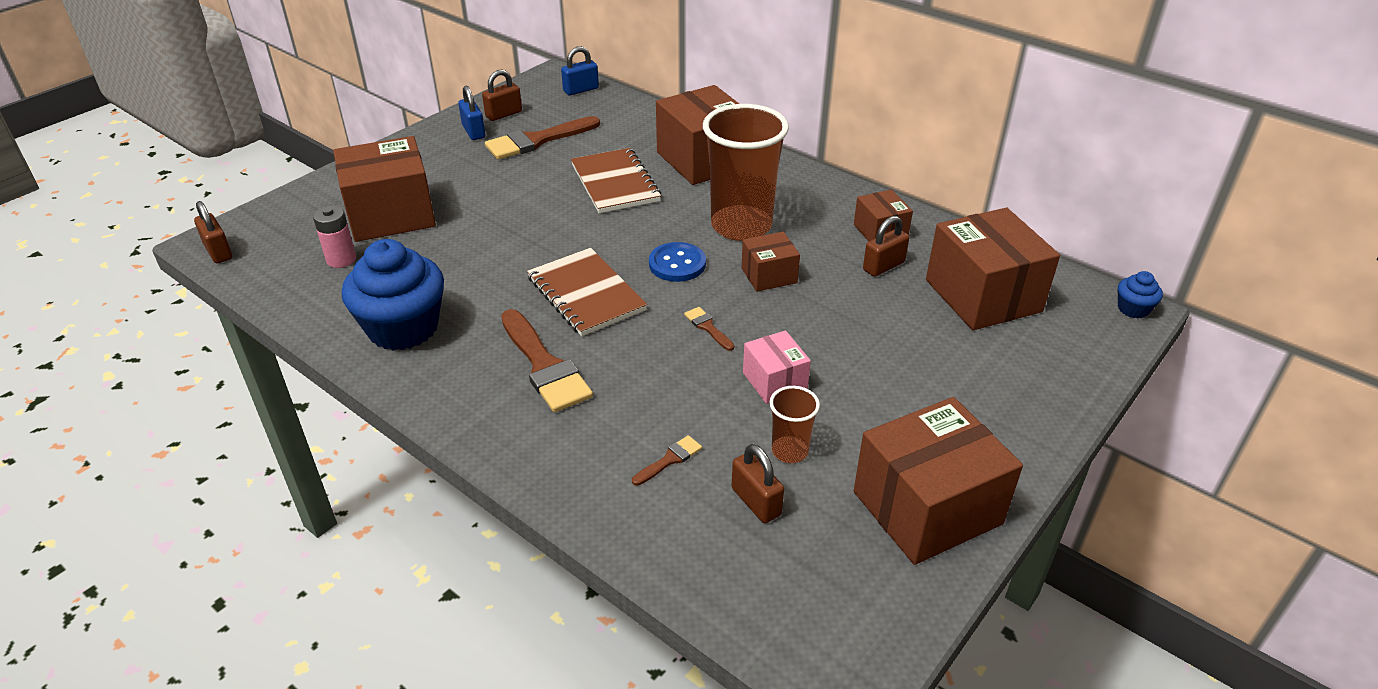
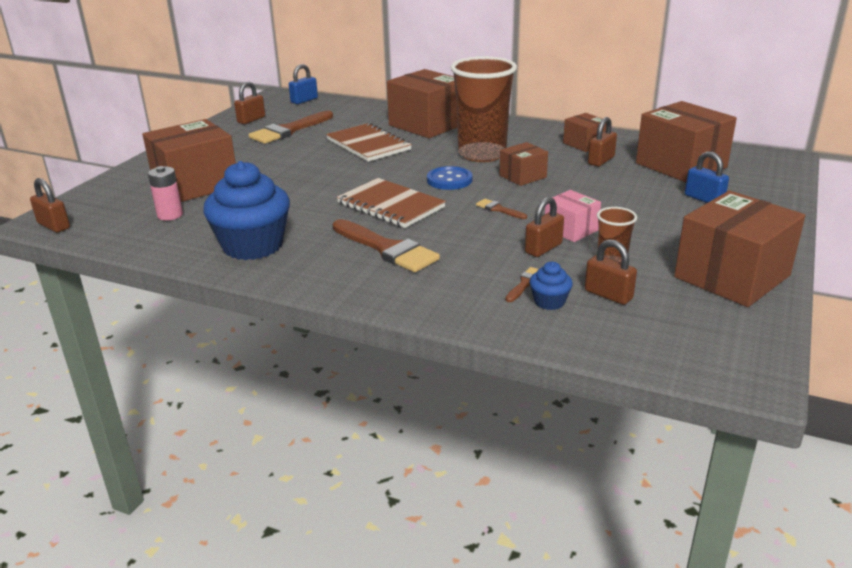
camera: 15 degrees left, 10 degrees down
blue padlock [458,86,486,140] -> blue padlock moved to [685,151,729,203]
blue cupcake [1118,271,1163,319] -> blue cupcake moved to [529,262,573,310]
none -> brown padlock [525,197,564,257]

